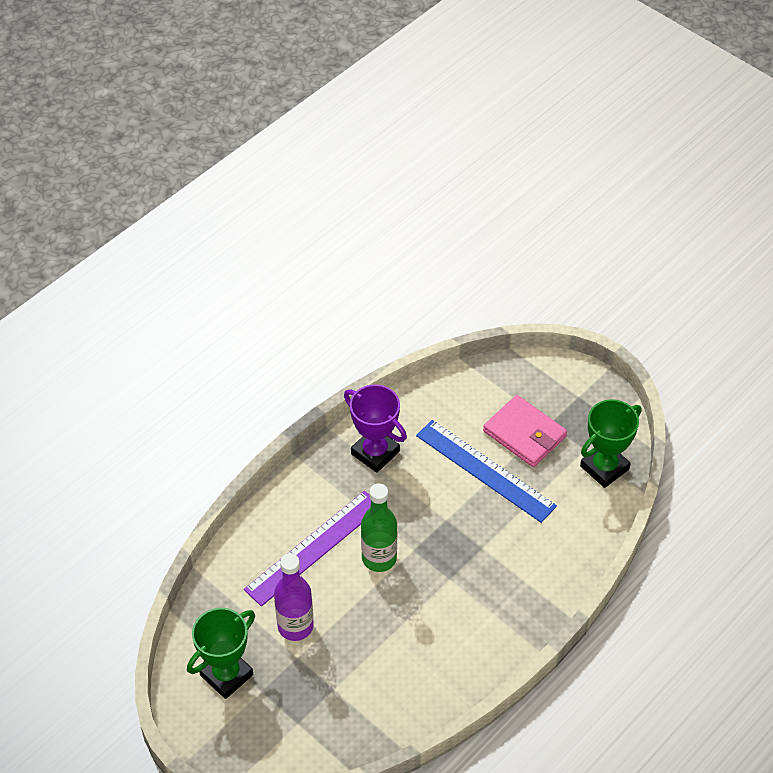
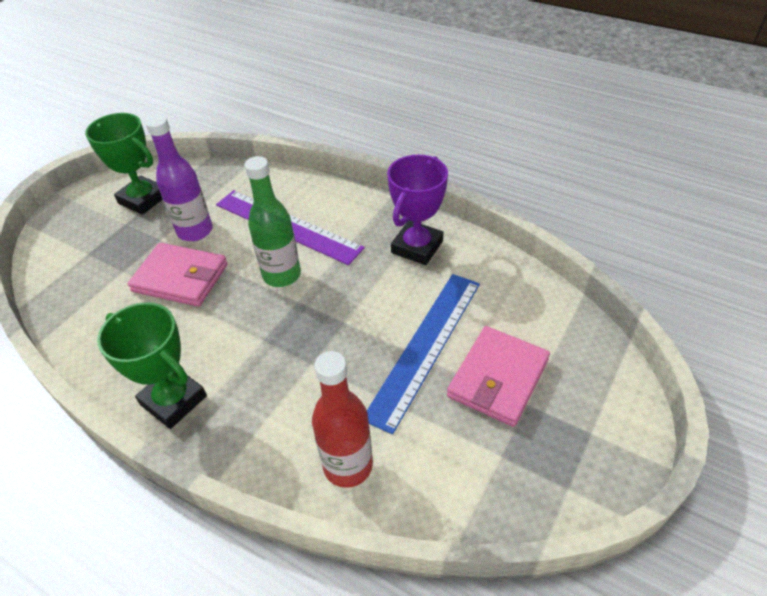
camera: 80 degrees right, 5 degrees down
green trophy [580,399,641,488] -> green trophy moved to [97,302,207,429]
none -> pink wallet [128,243,228,307]
none -> red bottle [312,351,373,488]

